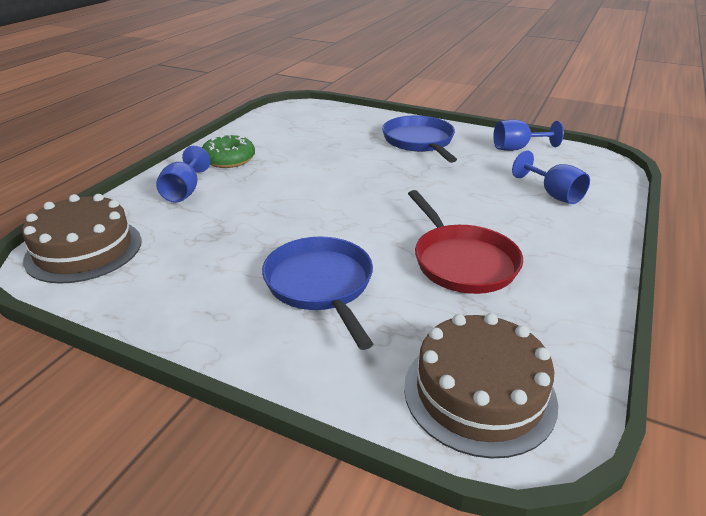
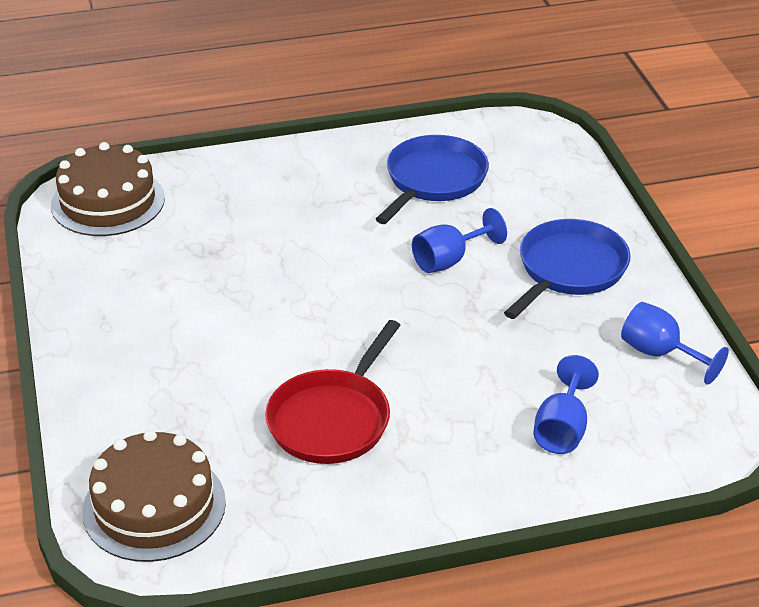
camera: 50 degrees right, 5 degrees up
blue goblet [156,146,210,202] -> blue goblet moved to [412,208,507,273]
green donut [202,134,255,168] -> none
blue pan [262,237,373,350] -> blue pan moved to [376,135,489,224]

